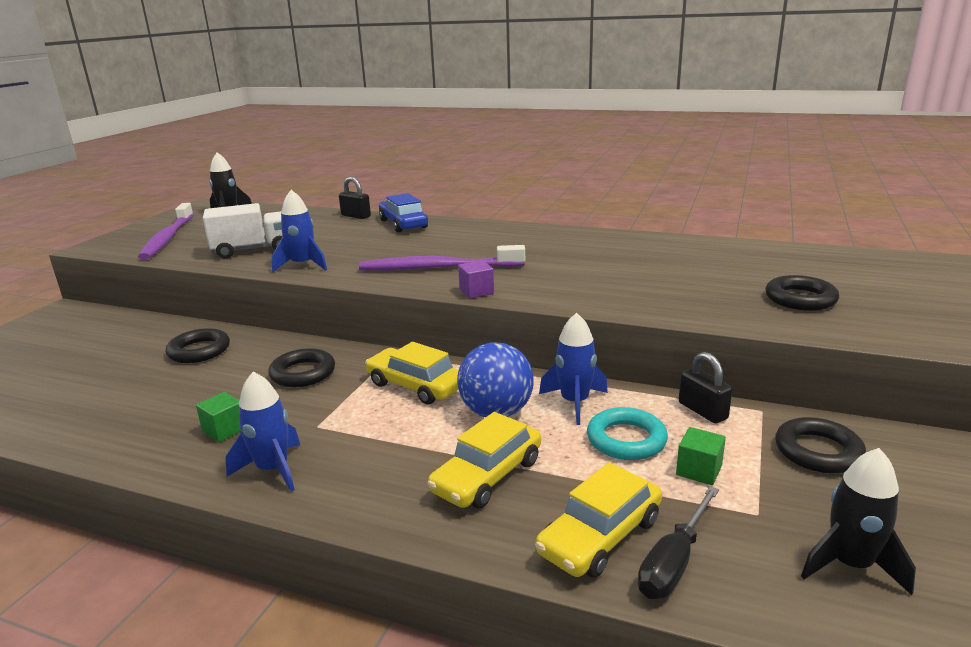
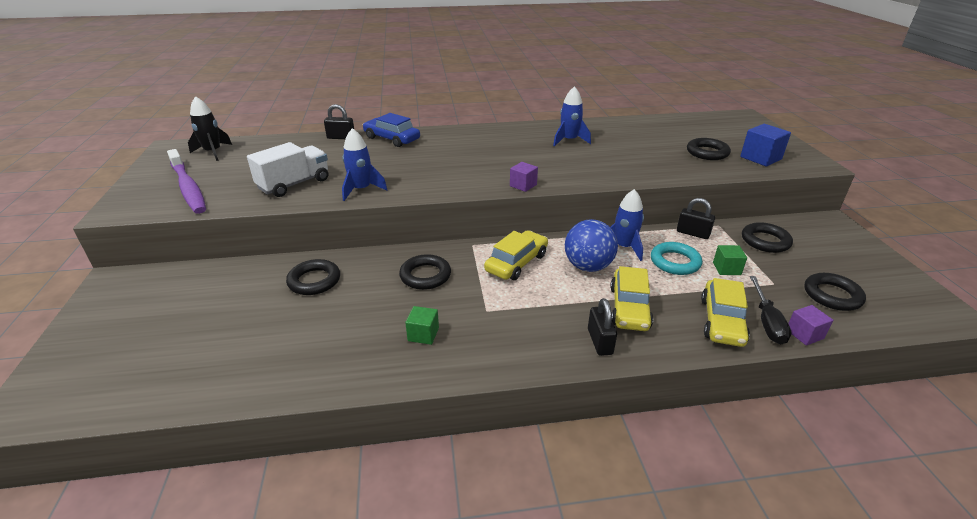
camera: 30 degrees left, 10 degrees up
blue rocket [225,372,300,492] -> blue rocket moved to [553,86,591,147]
purple toothbrush [359,245,525,270] -> none
yellow car [365,342,459,404] -> yellow car turned 120 degrees clockwise [484,230,548,280]
black rocket [801,448,916,595] -> black ring [804,273,866,311]
none -> black padlock [588,298,617,356]
none -> blue cube [740,124,791,166]
none -> purple cube [788,305,833,346]

